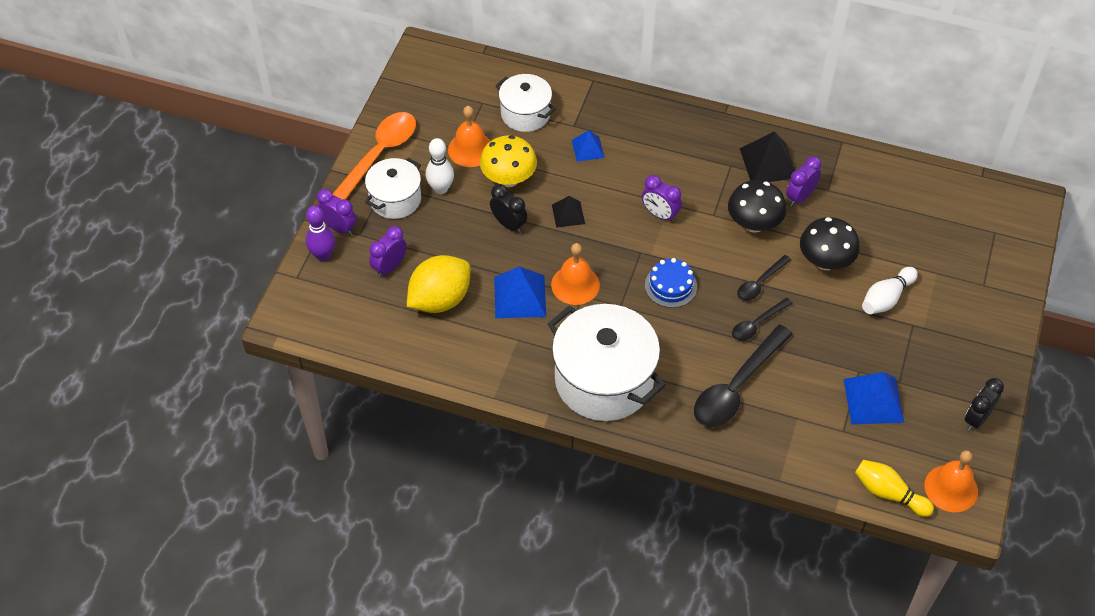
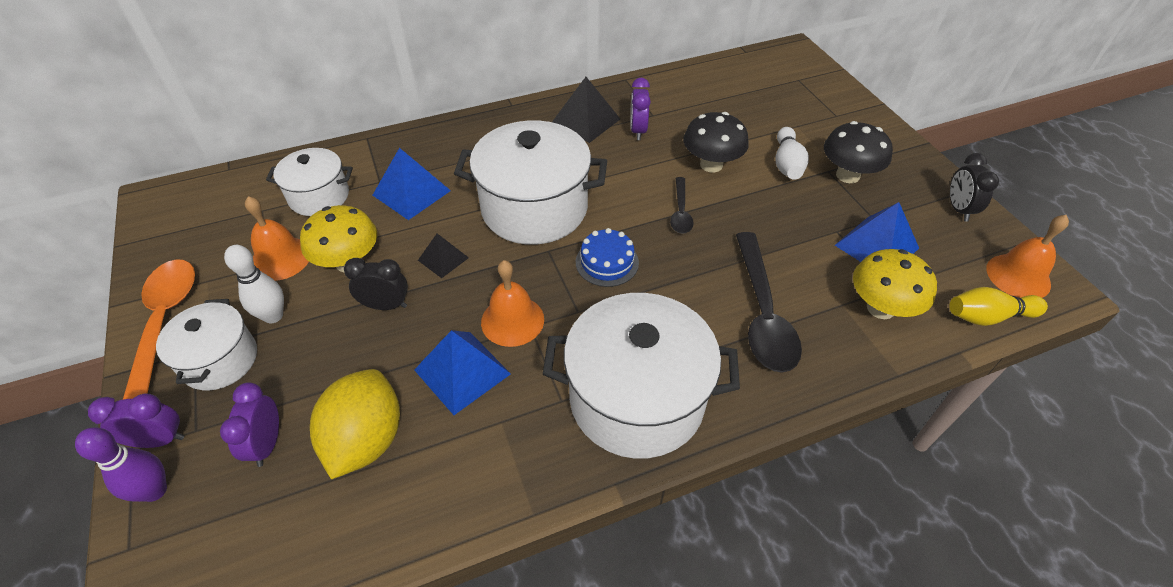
camera: 40 degrees left, 5 degrees down
blue pyramid [572,130,605,162] -> blue pyramid [373,148,451,220], size x1.67
purple clock [642,175,682,222] -> white pot [454,120,607,245]
black mushroom [728,180,787,233] -> black mushroom moved to [824,121,893,183]
black spoon [732,298,793,341] -> none
none -> yellow mushroom [853,249,937,319]

